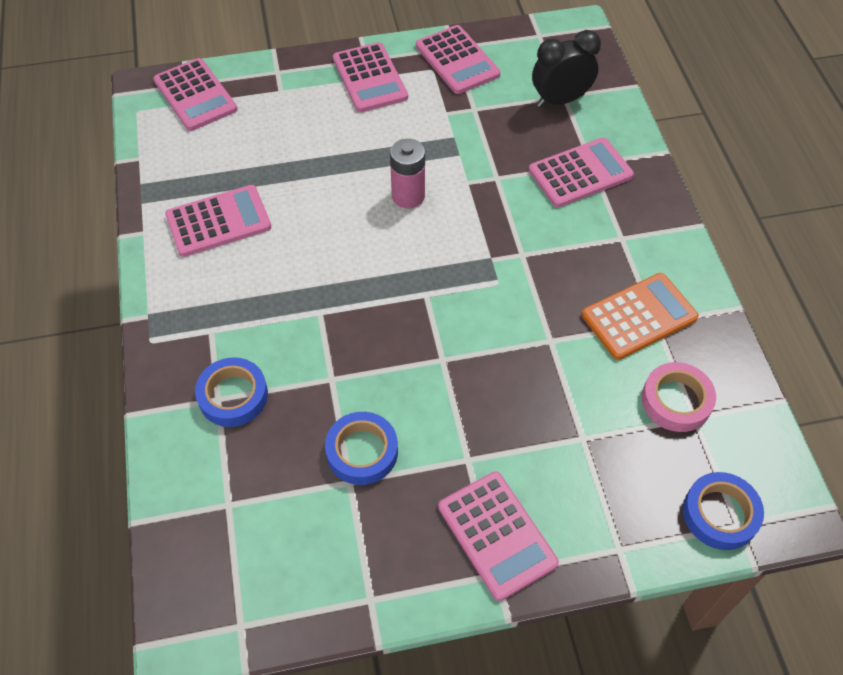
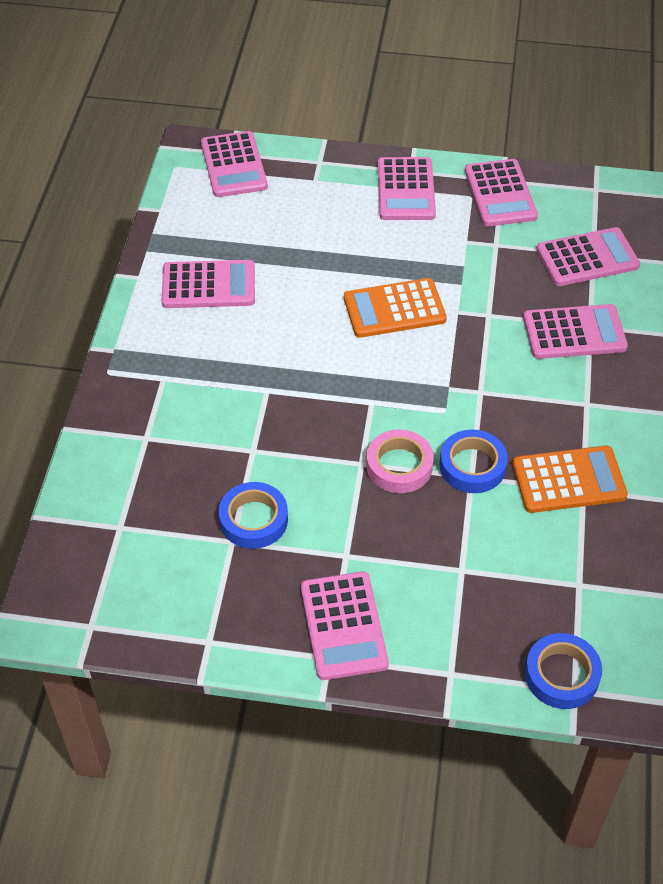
camera: 20 degrees right, 5 degrees down
blue tape [195,357,268,427] -> blue tape moved to [440,429,508,493]
pink battery [390,139,425,208] -> orange calculator [344,278,447,338]
black clock [532,30,601,107] -> pink calculator [536,227,640,286]
pink tape [642,362,716,432] -> pink tape moved to [366,429,434,493]

